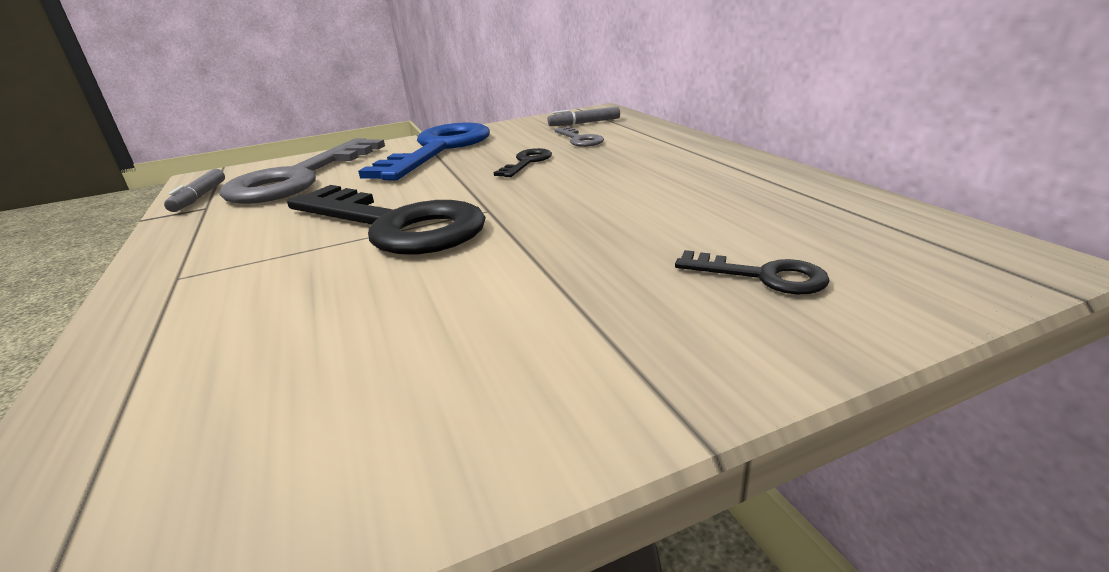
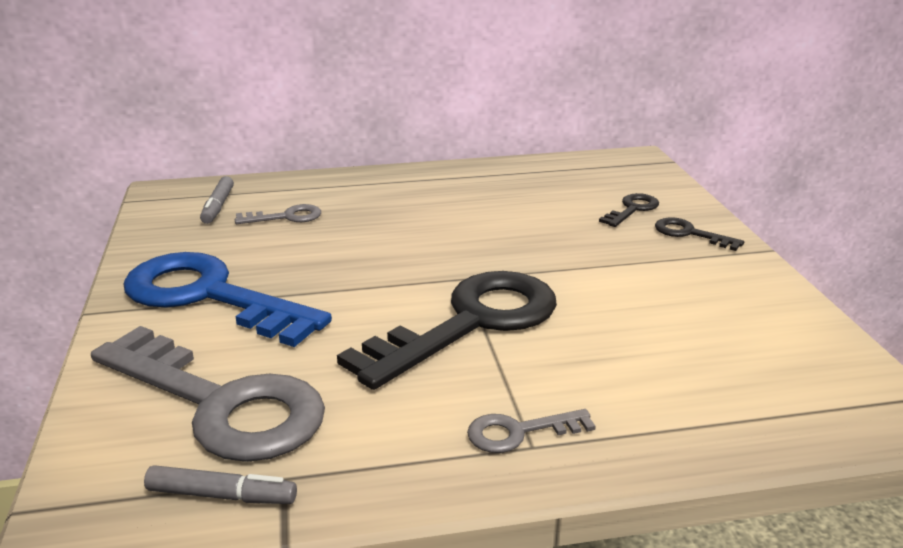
camera: 80 degrees left, 0 degrees up
black key [494,148,552,177] -> black key moved to [655,217,744,251]
none -> grey key [467,409,596,453]

